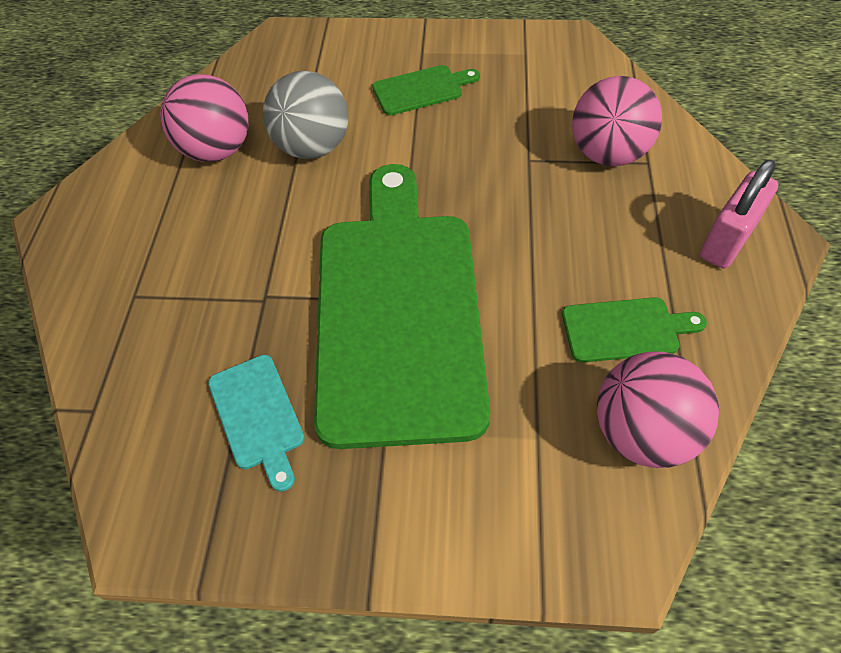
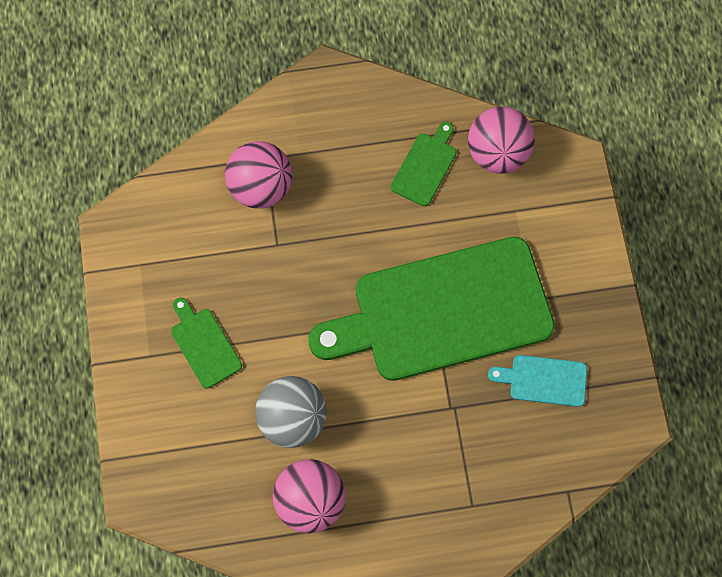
camera: 105 degrees left, 15 degrees up
turquoise cutting board [208,355,304,492] -> turquoise cutting board turned 135 degrees counterclockwise [488,355,587,407]
green cutting board [562,297,707,363] -> green cutting board turned 45 degrees clockwise [391,121,457,206]
pink padlock [700,159,778,269] -> none

